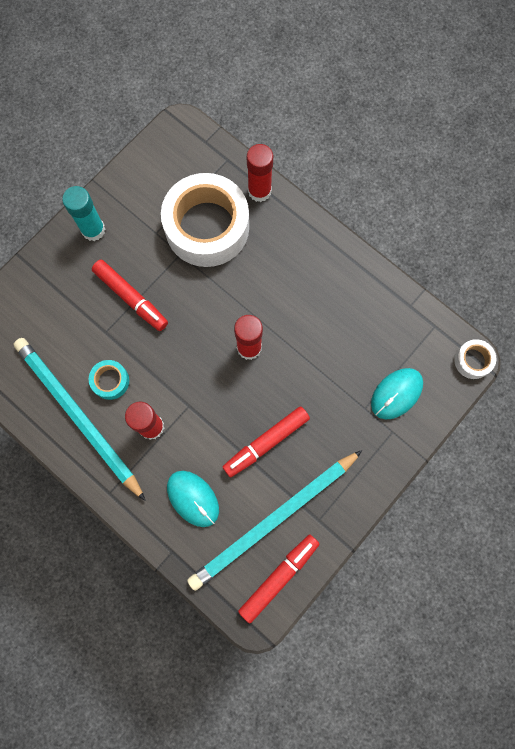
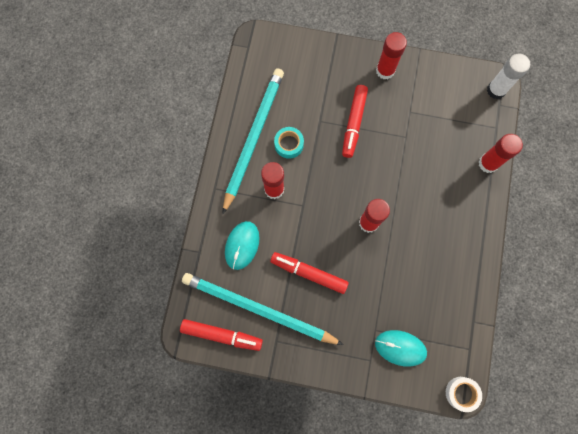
camera: 60 degrees right, 0 degrees up
turquoise glue stick [62,186,105,241] -> red glue stick [376,32,407,80]
white tape [161,173,249,267] -> none
none -> white glue stick [487,54,530,99]

